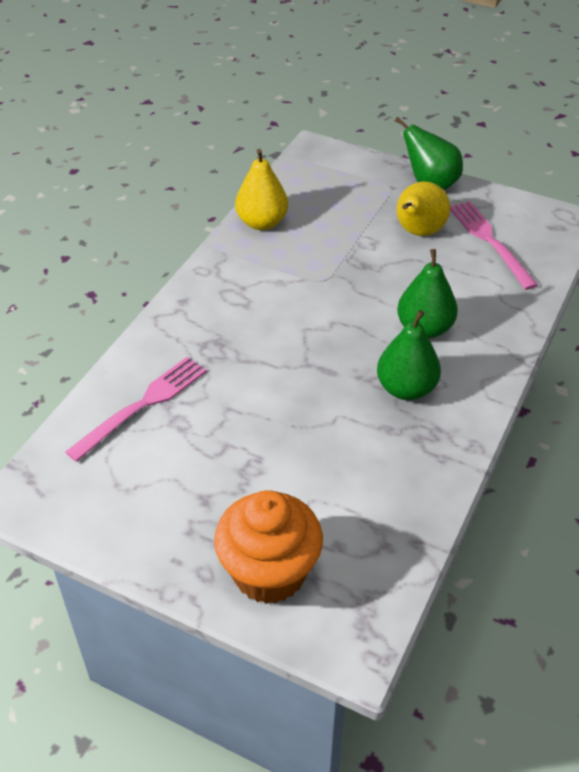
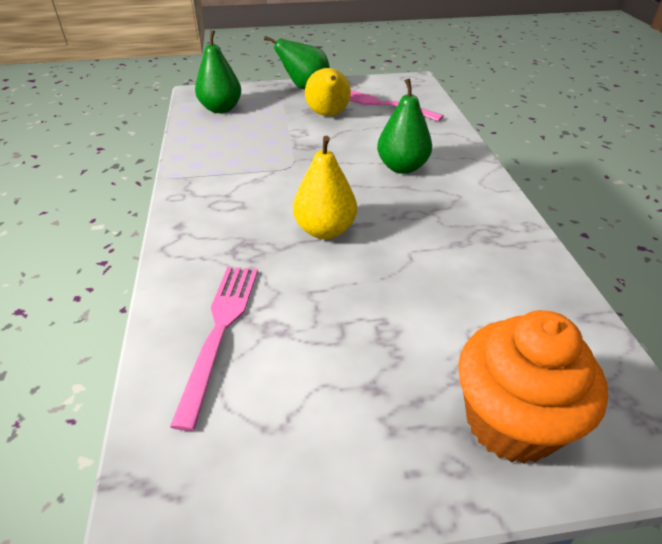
camera: 35 degrees left, 5 degrees down
yellow pear [235,149,288,230] -> yellow pear moved to [293,136,357,239]
green pear [377,310,441,400] -> green pear moved to [195,30,241,113]

